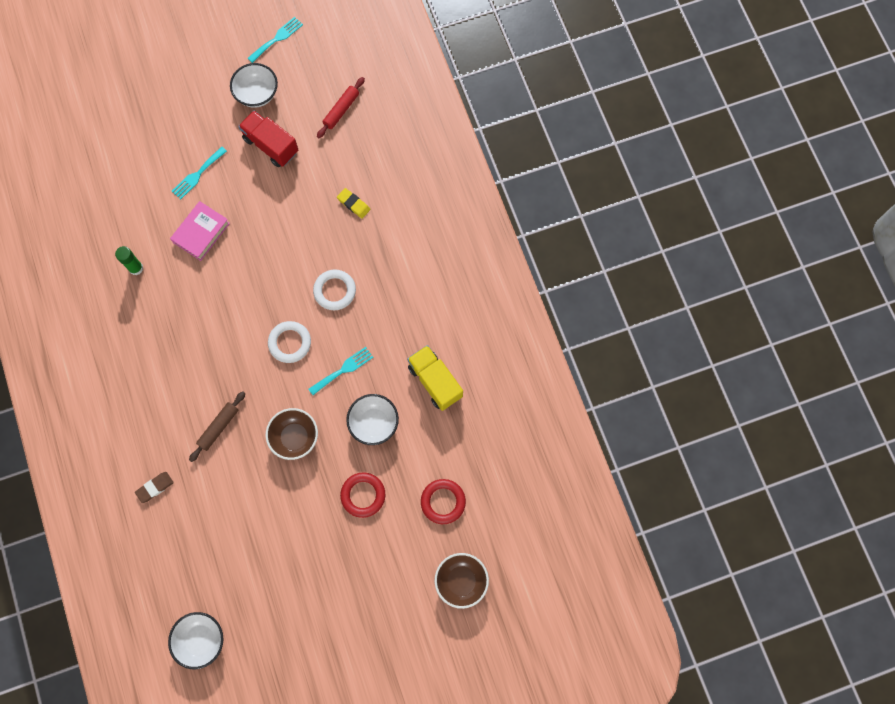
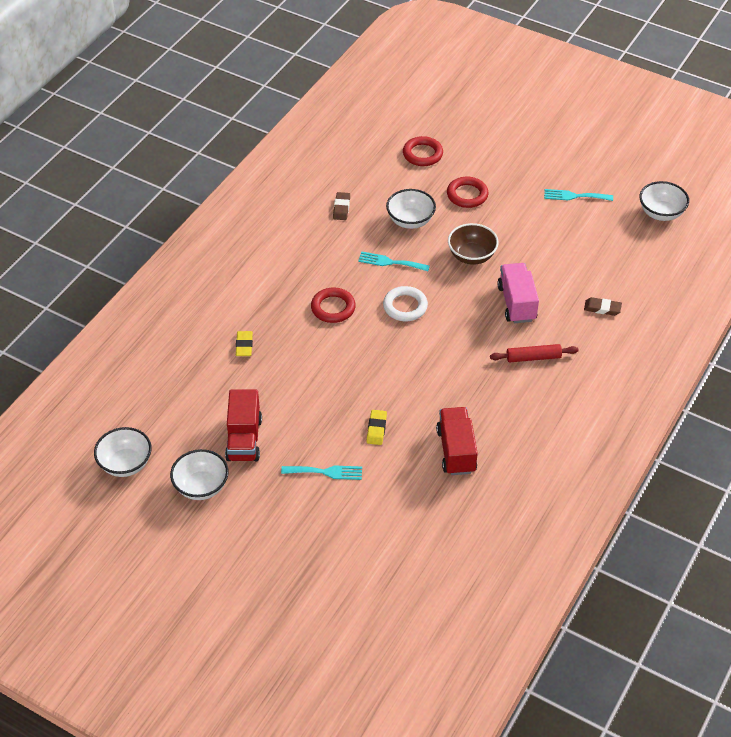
camera: 130 degrees left, 25 degrees down
green glue stick [115,246,143,275] -> red truck [436,407,478,475]
pink book [170,201,230,261] -> yellow eraser [367,410,387,445]
brown rolling pin [189,391,245,462] -> pink truck [497,263,539,323]
turquoise fork [248,17,303,63] -> turquoise fork moved to [544,189,613,201]
white ring [313,269,356,310] -> red ring [311,288,356,323]
red rolling pin [317,77,365,138] -> red rolling pin moved to [490,344,579,363]
yellow truck [407,345,463,411] -> brown eraser [333,192,350,220]
brown bowl [434,553,489,609] -> none
none -> white bowl [94,427,152,477]

